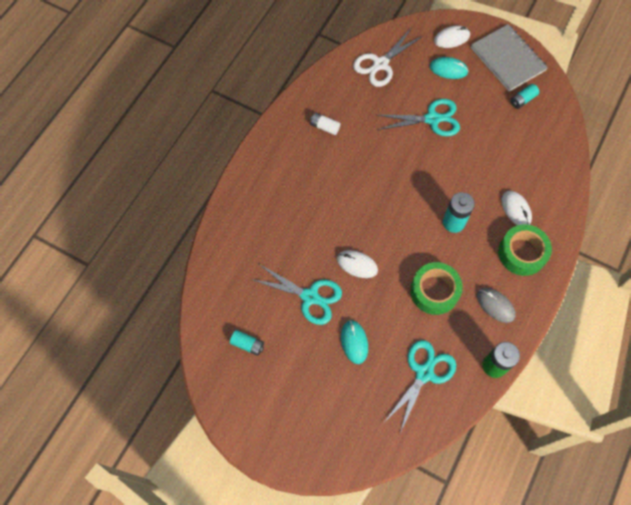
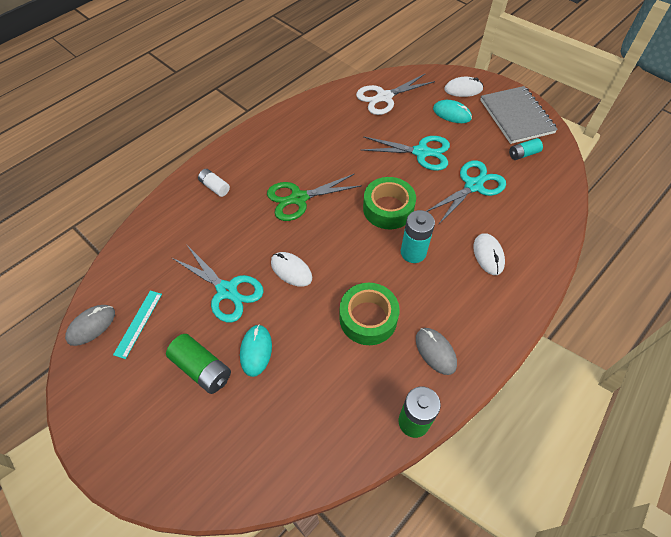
camera: 15 degrees right, 10 degrees down
turquoise battery [230,330,264,356] -> turquoise ruler [113,291,162,359]
white battery [310,112,340,135] -> white battery moved to [198,169,230,197]
turquoise scissors [385,340,456,433] -> turquoise scissors moved to [426,160,506,224]
green tape [498,224,552,276] -> green tape moved to [363,177,416,229]
none -> grey mouse [65,305,115,346]
none -> green battery [166,334,231,394]
none -> green scissors [267,174,362,221]

